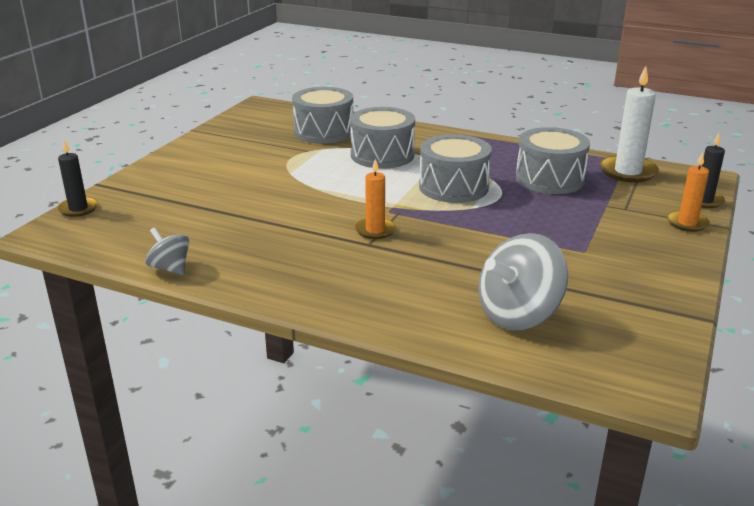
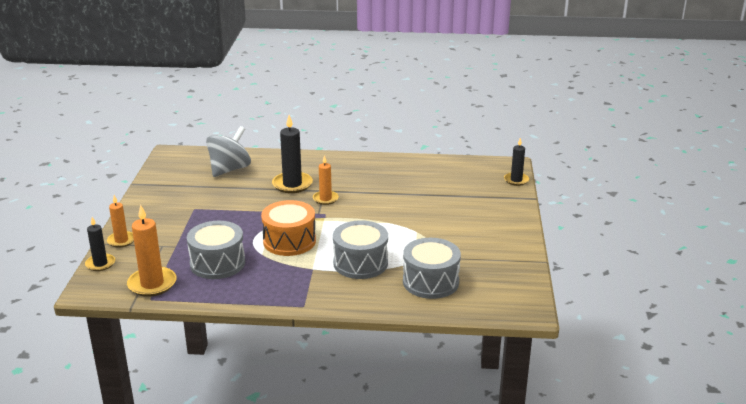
camera: 160 degrees right, 0 degrees up
grey spinning top [145,227,189,275] -> none
grey drum [419,134,492,203] -> orange drum [261,200,316,256]
white candle [599,66,659,183] -> orange candle [127,205,177,297]
none -> black candle [272,115,313,193]

